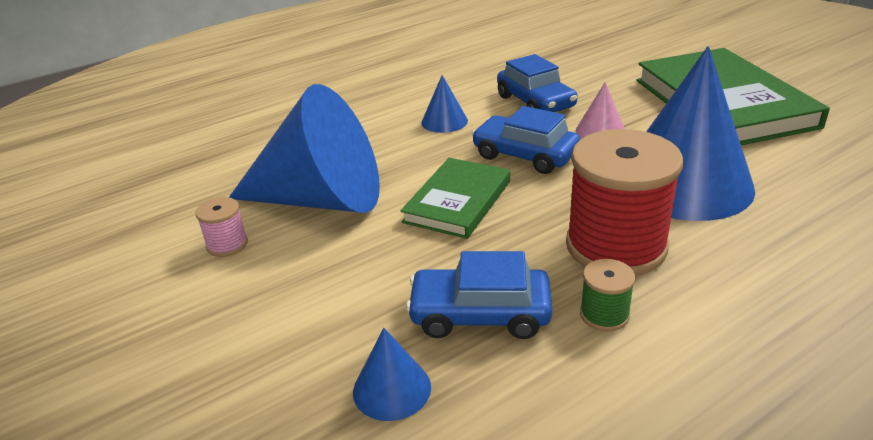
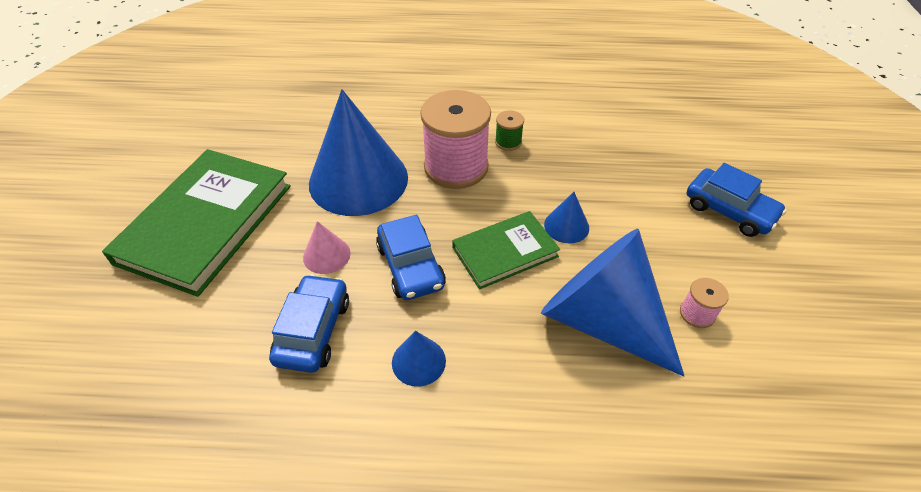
camera: 145 degrees left, 15 degrees up
blue cone [353,328,431,421] -> blue cone moved to [544,192,589,243]
blue car [406,251,552,339] -> blue car moved to [687,163,787,237]
red spool [566,129,683,276] -> pink spool [421,90,491,189]

